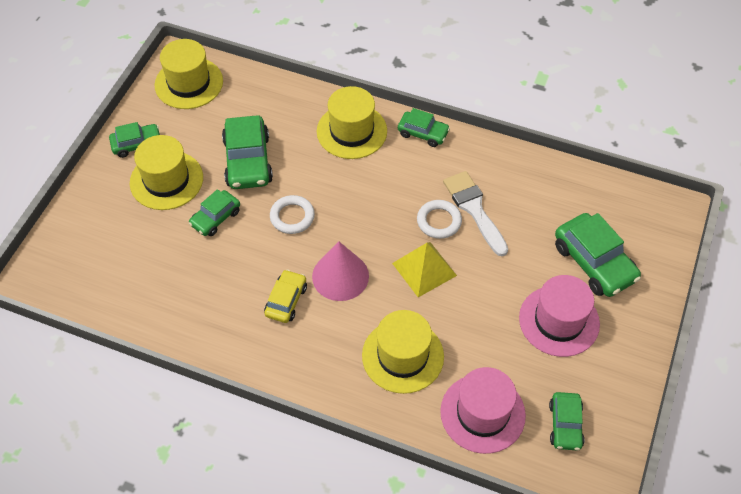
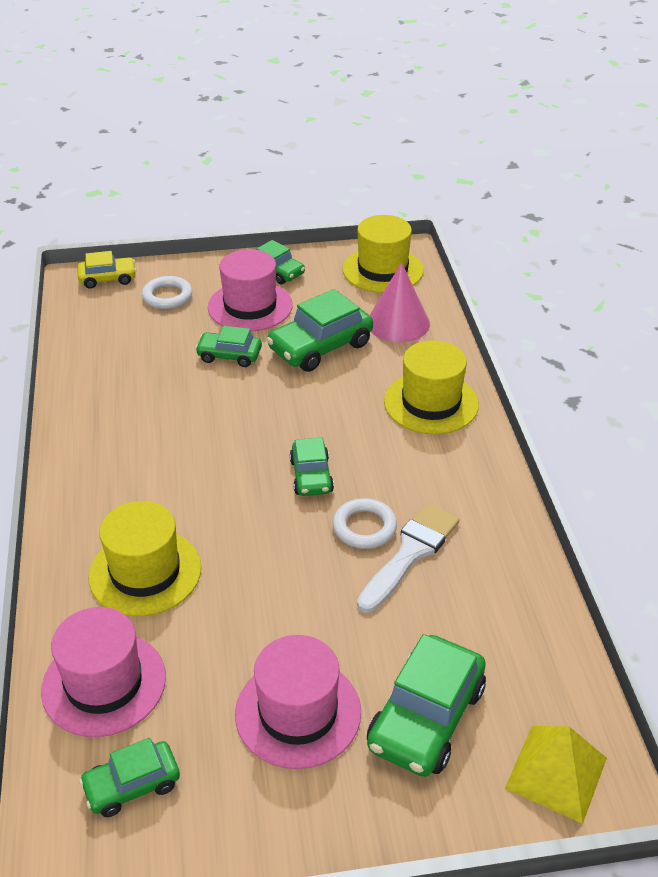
camera: 60 degrees right, 15 degrees down
yellow hat [130,135,203,210] -> pink hat [208,249,293,332]
yellow car [264,270,307,323] -> yellow car moved to [77,251,136,288]
white ring [270,195,315,234] -> white ring moved to [142,276,192,309]
pink cone [312,241,369,301] -> pink cone moved to [370,263,430,342]
yellow pyramid [392,242,457,297] -> yellow pyramid moved to [505,726,607,824]
green car [398,108,450,147] -> green car moved to [290,437,334,496]

